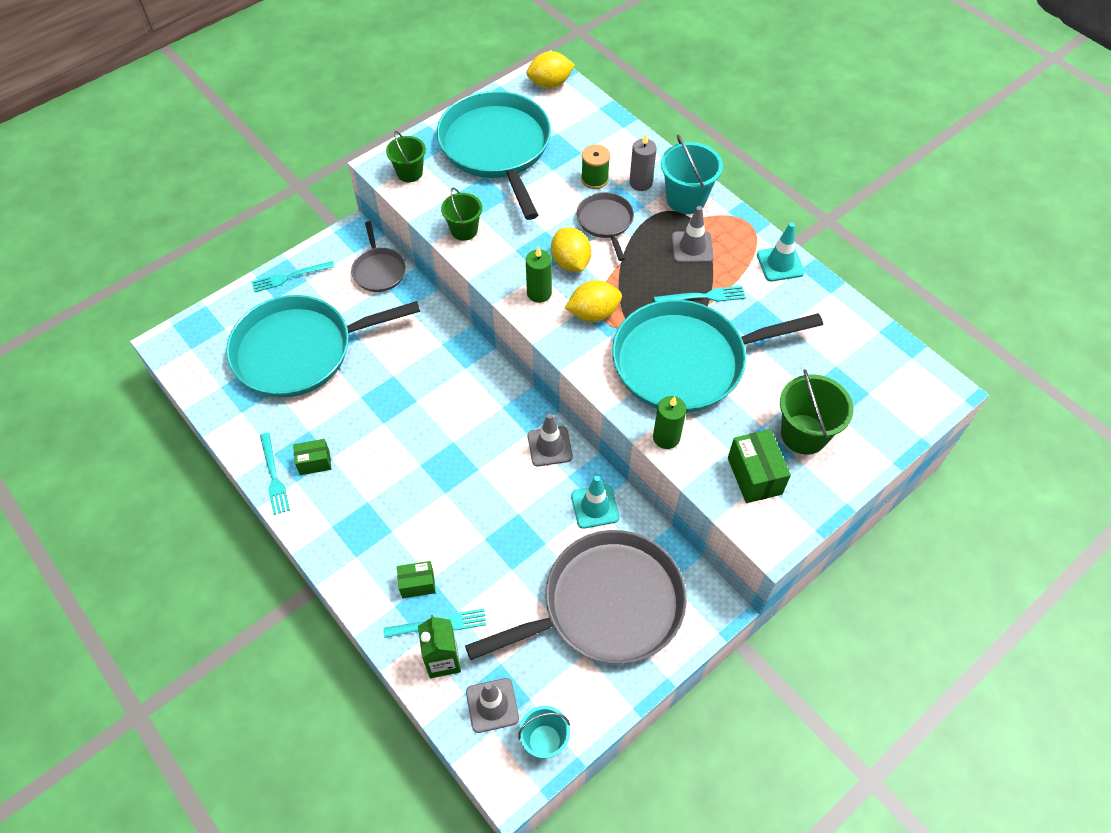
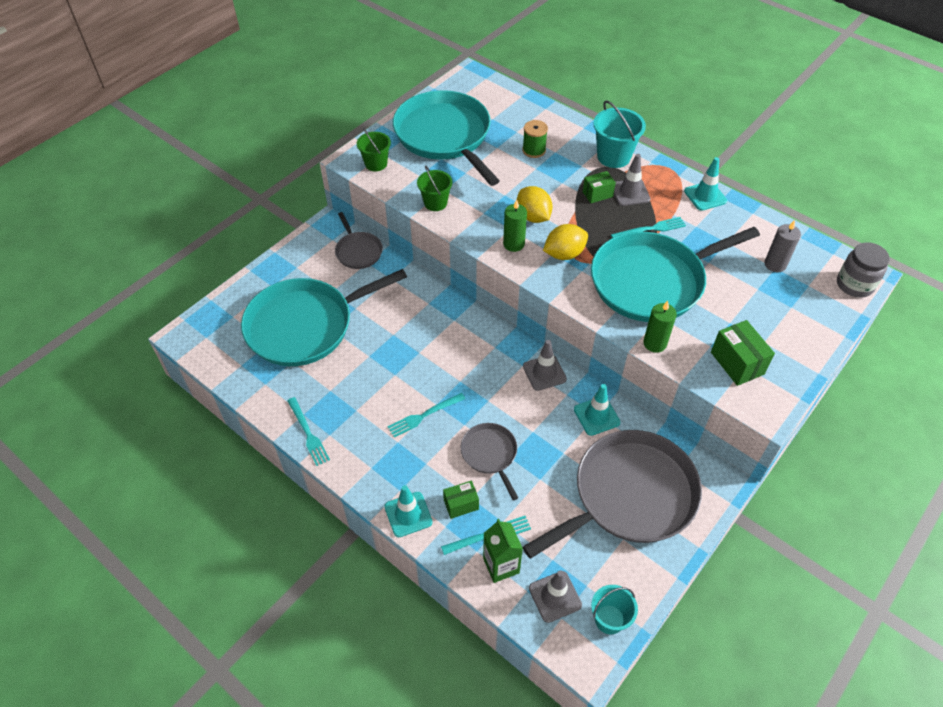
camera: 10 degrees left, 5 degrees down
turquoise fork [252,261,334,292] -> turquoise fork moved to [388,393,465,438]
green box [293,439,331,475] -> green box moved to [583,171,616,203]
yellow lemon [526,51,575,88] -> none
grey pan [577,192,634,261] -> grey pan moved to [460,423,518,500]
grey candle [630,134,657,191] -> grey candle moved to [765,220,801,272]
green bucket [780,369,854,455] -> none
none -> turquoise traffic cone [385,485,433,537]
none -> grey jar [837,242,889,298]

